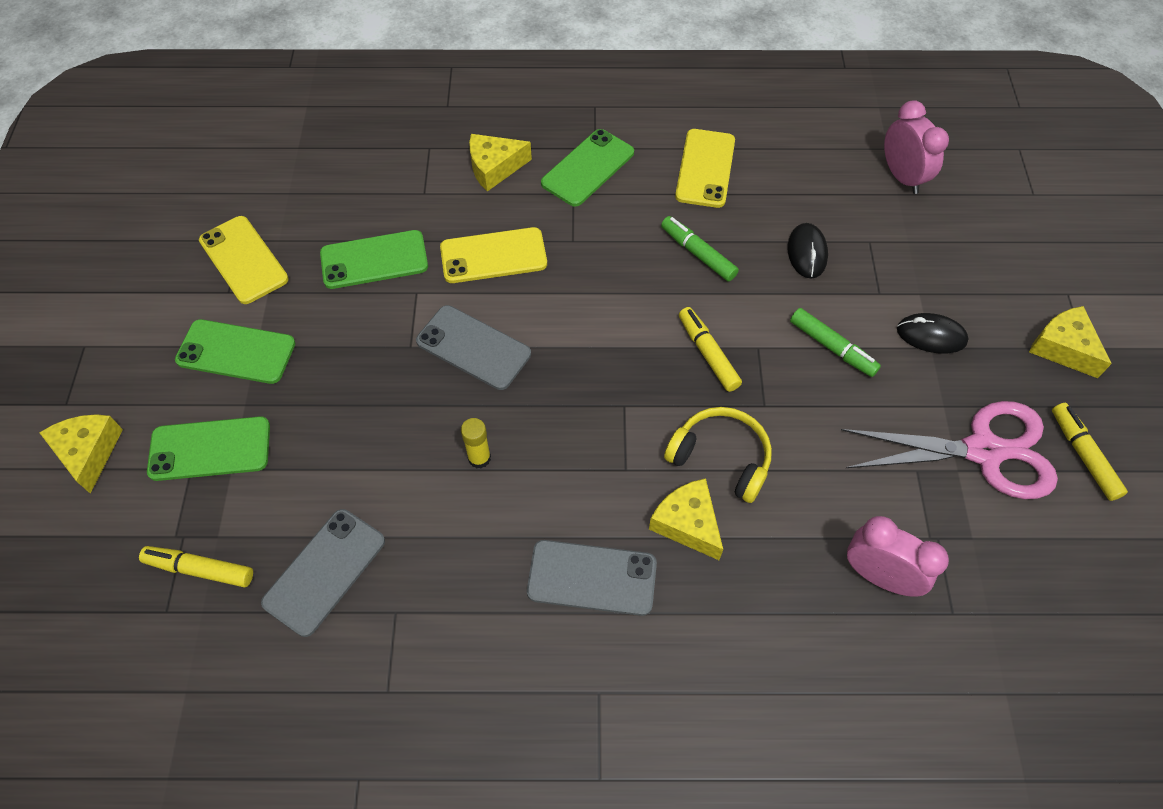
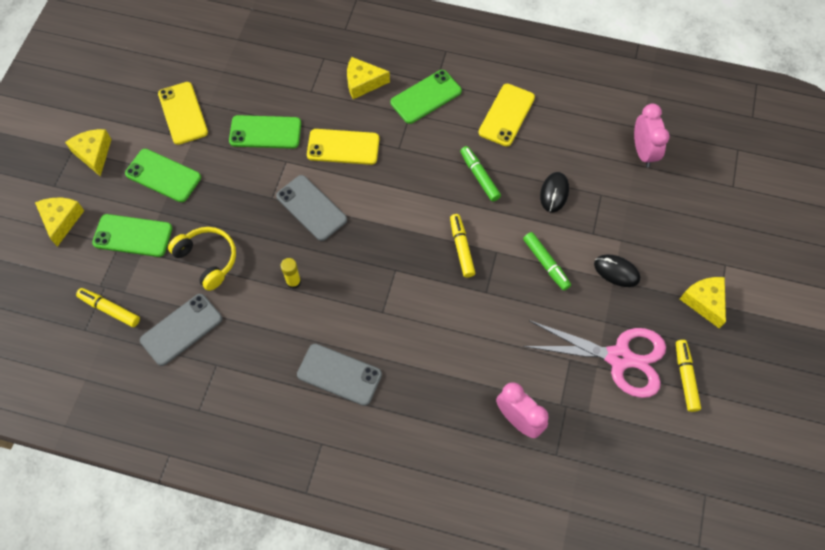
camera: 15 degrees right, 5 degrees up
yellow cheese [649,478,723,560] -> yellow cheese moved to [65,129,112,177]
yellow headphones [664,407,772,503] -> yellow headphones moved to [168,227,236,291]

